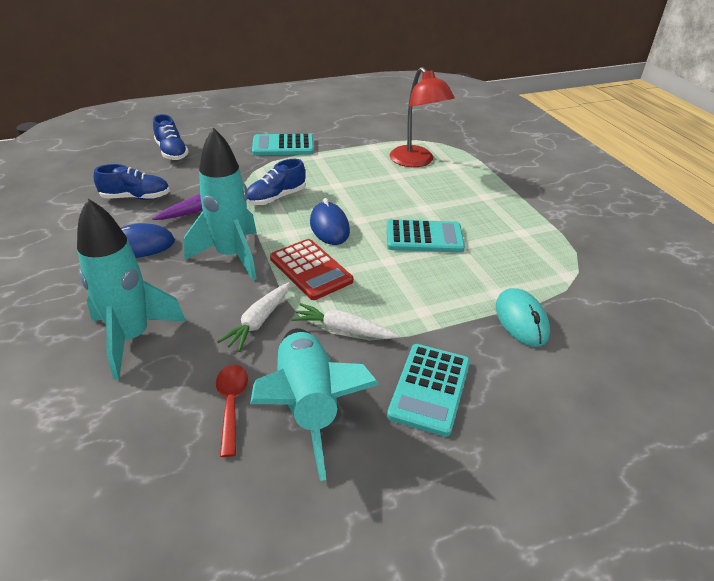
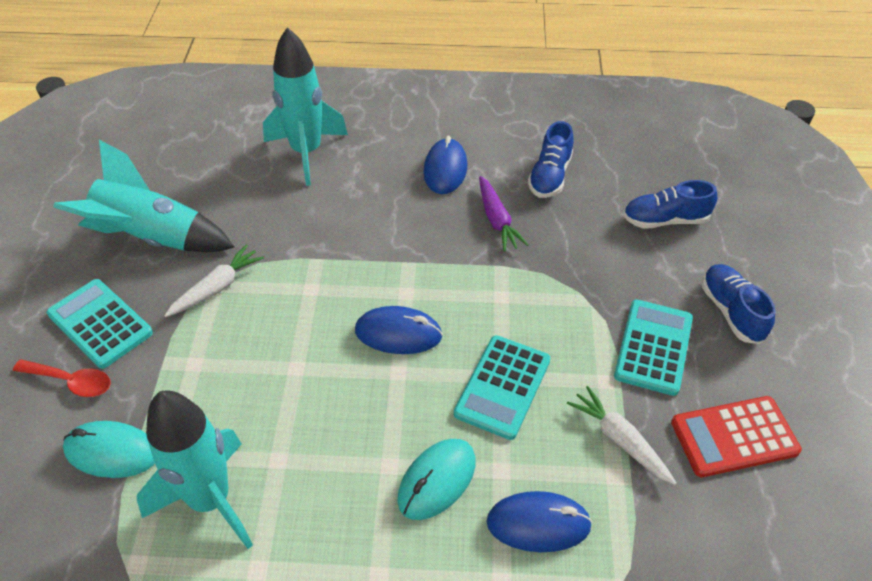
camera: 115 degrees right, 10 degrees up
turquoise rocket [184,128,257,280] -> turquoise rocket moved to [137,390,253,549]
red spoon [216,364,248,457] -> red spoon moved to [13,359,111,397]
white carrot [217,282,290,352] -> white carrot moved to [567,386,676,485]
blue shoe [246,159,306,205] -> blue shoe moved to [702,264,775,344]
red calculator [270,239,353,300] -> red calculator moved to [671,396,802,477]
turquoise calculator [387,219,465,253] -> turquoise calculator moved to [454,335,550,440]
red lamp [390,67,455,167] -> blue mouse [486,491,592,552]
none -> turquoise mouse [397,439,476,520]

